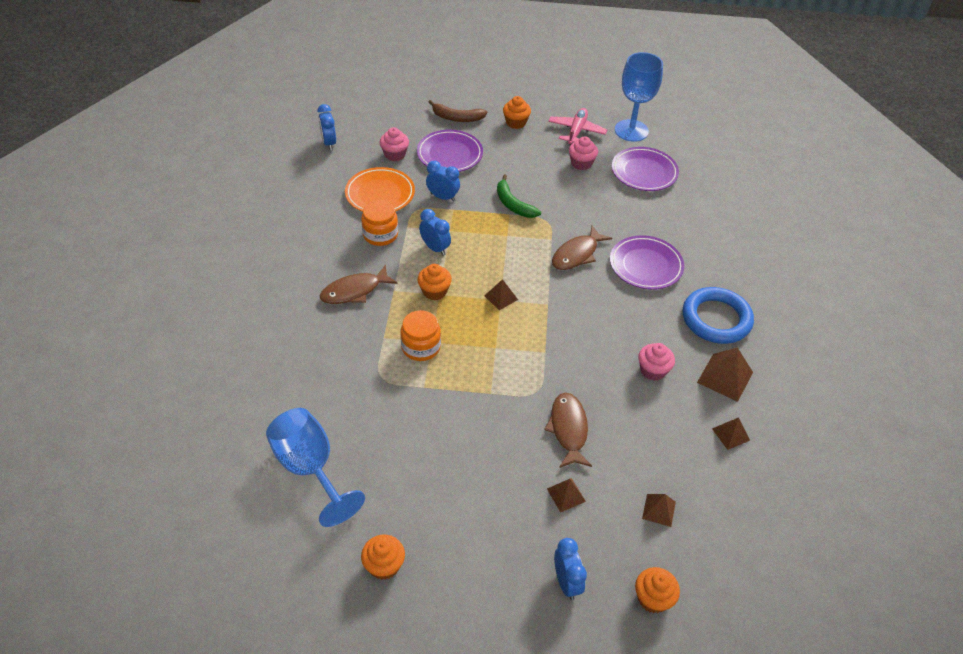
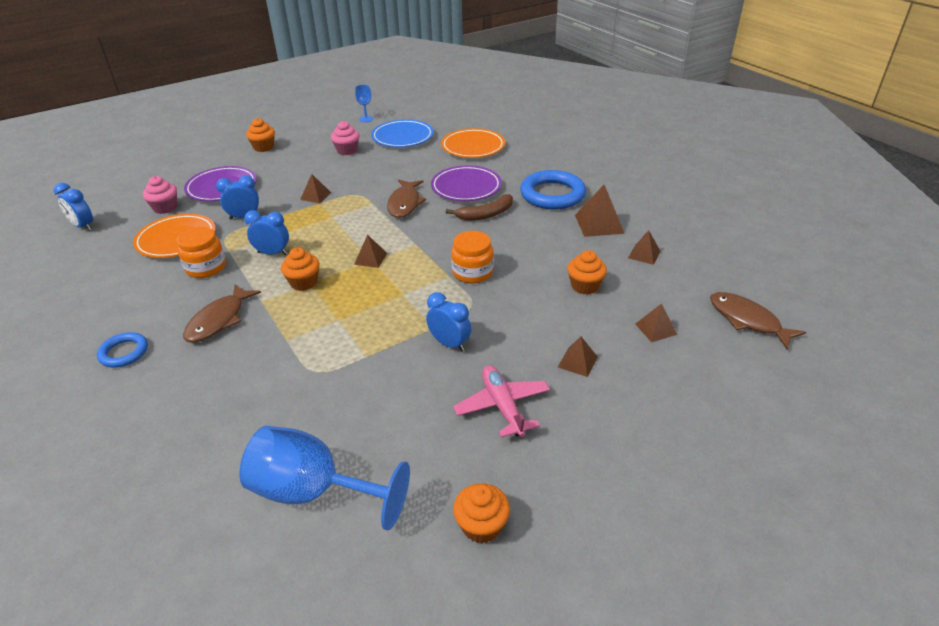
camera: 35 degrees left, 10 degrees down
orange jar [400,310,441,361] -> orange jar moved to [451,231,494,283]
brown banana [429,100,487,122] -> brown banana moved to [446,194,513,221]
green banana [497,175,541,218] -> brown pyramid [300,174,331,204]
brown fish [544,392,592,468] -> brown fish moved to [710,292,806,350]
pink plane [548,108,607,145] -> pink plane moved to [453,365,550,438]
blue clock [554,538,587,600] -> blue clock moved to [426,292,471,352]
purple plate [612,147,679,191] -> blue plate [371,119,434,147]
blue goblet [615,52,663,142] -> blue goblet [355,85,373,122], size x0.45
orange cupcake [635,567,680,613] -> orange cupcake moved to [567,250,607,295]
pink cupcake [638,343,675,381] -> none
none -> blue ring [97,332,148,368]
none -> orange plate [441,128,505,158]

